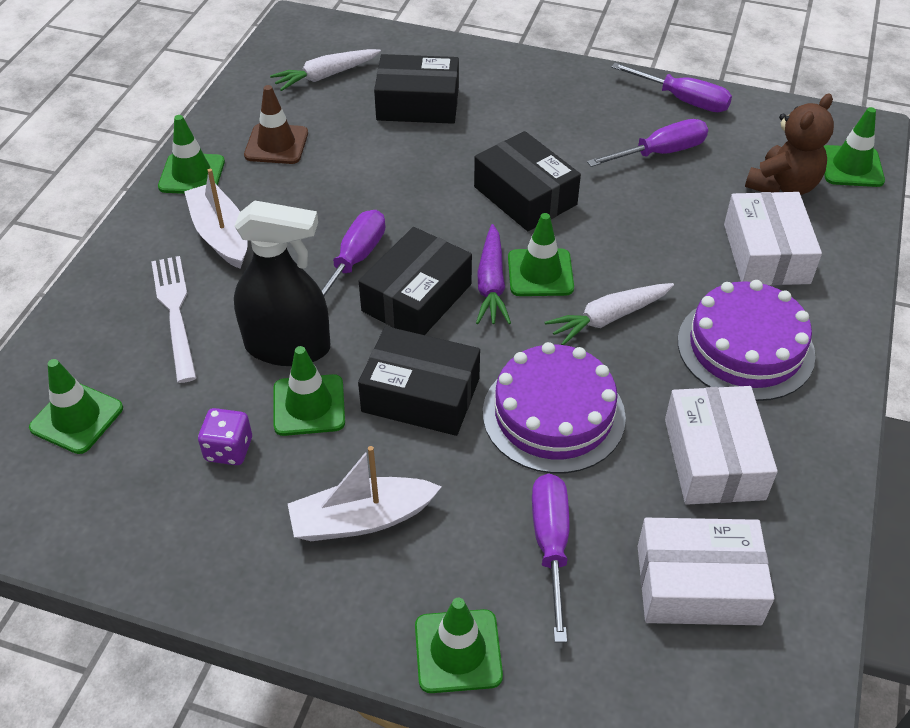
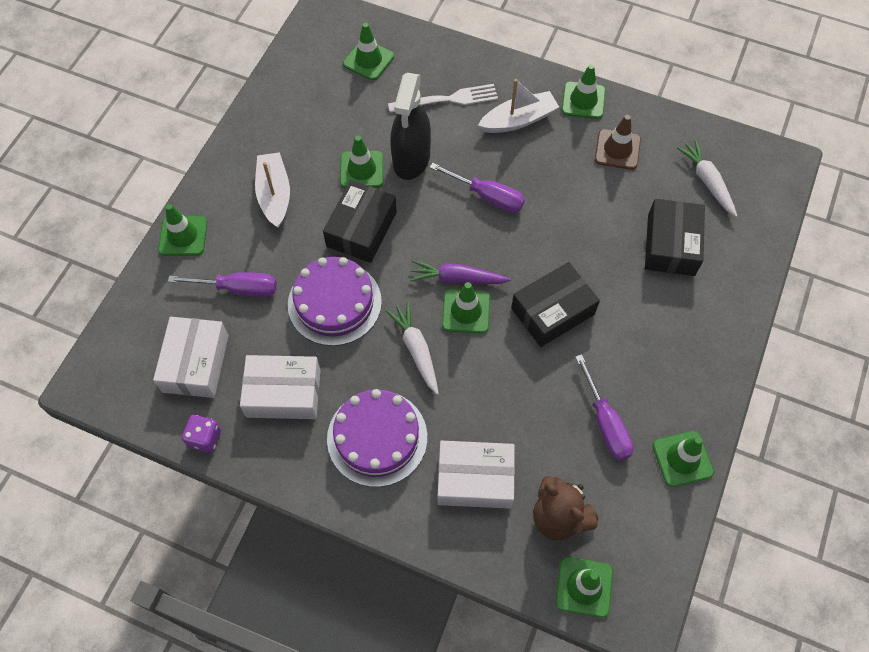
camera: 95 degrees right, 15 degrees up
purple dice [198,408,252,465] -> purple dice moved to [182,415,221,453]
black box [359,227,472,335] -> none
purple screwdriver [611,63,732,112] -> green traffic cone [653,431,714,487]

